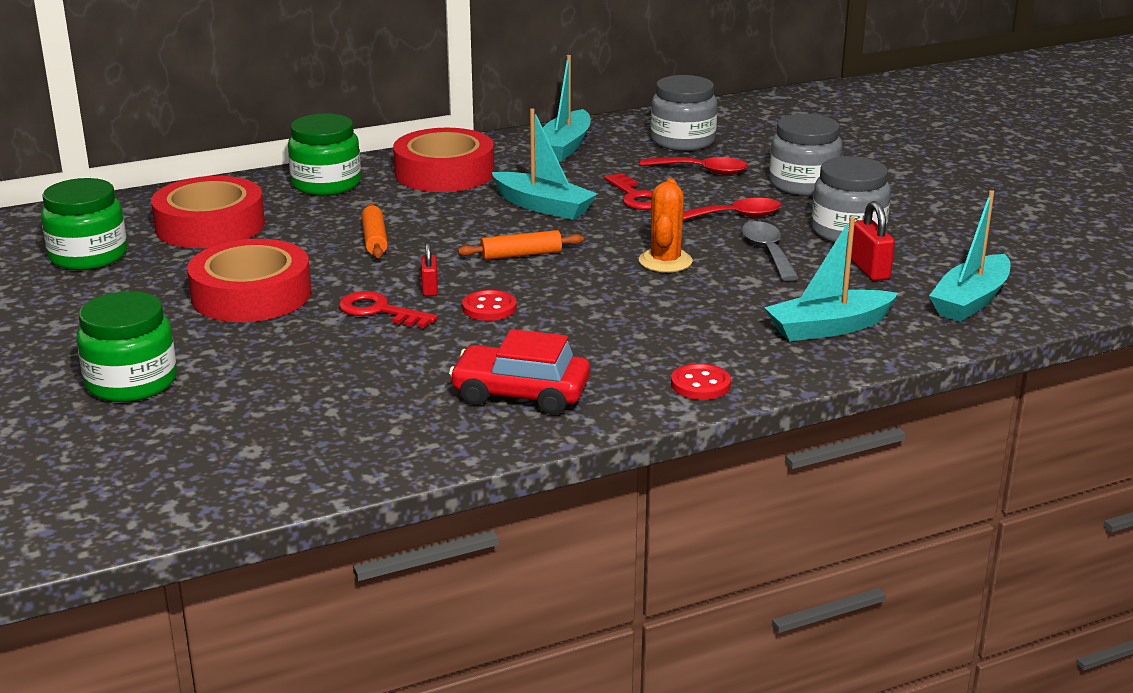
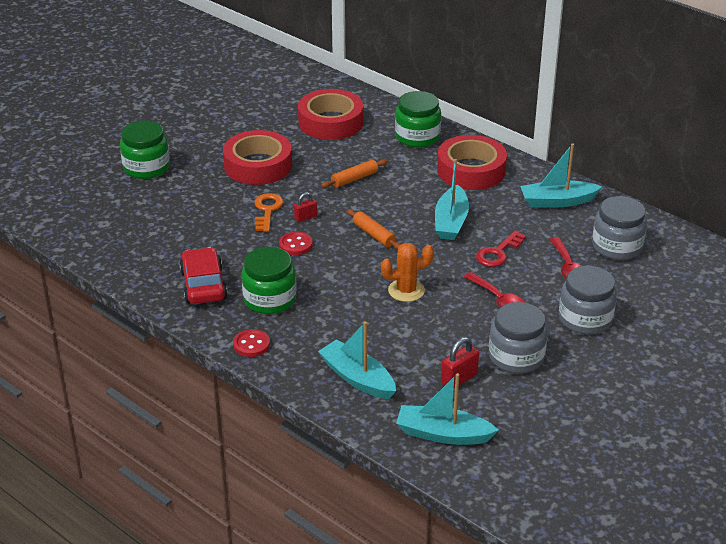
camera: 65 degrees right, 10 degrees up
green jar [41,178,127,270] -> green jar moved to [242,247,297,314]
red key [339,291,438,328] -> orange key [254,193,283,232]
grey spoon [742,221,799,281] -> none

